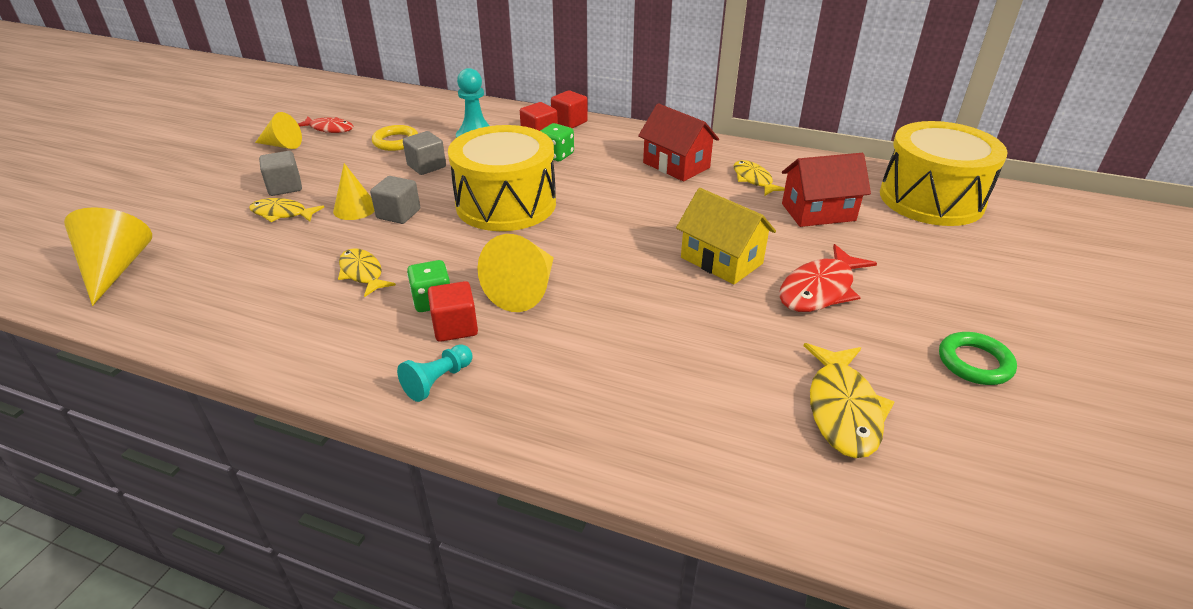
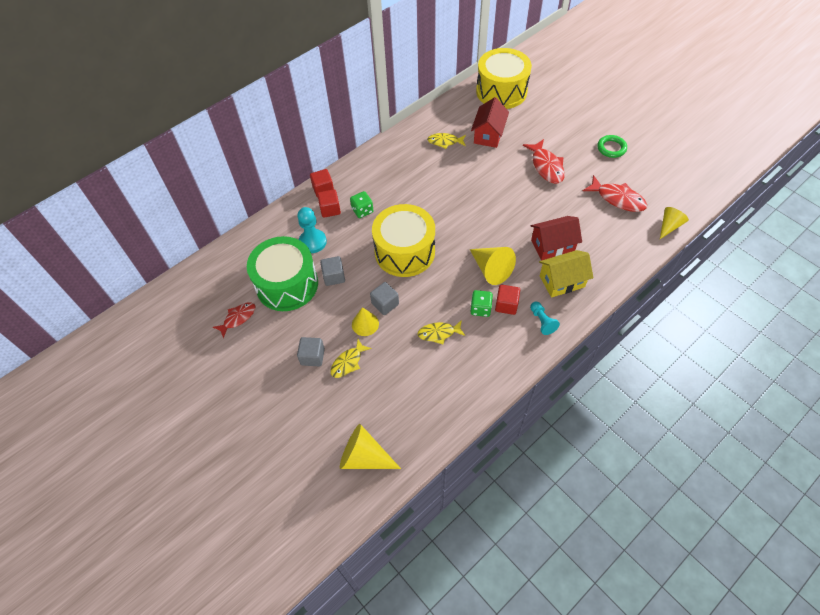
camera: 60 degrees left, 20 degrees up
yellow cone [255,112,302,149] -> yellow cone moved to [660,207,689,239]
yellow ring [372,125,418,151] -> green drum [247,236,318,311]
red house [638,103,719,181] -> red house moved to [531,216,582,261]
yellow house [676,188,776,285] -> yellow house moved to [539,250,593,298]
yellow fish [804,343,894,458] -> red fish [583,175,647,212]

